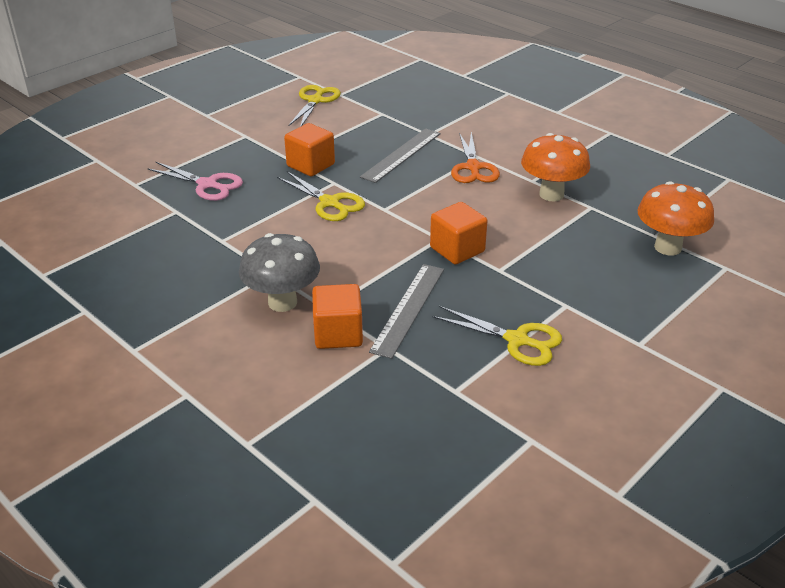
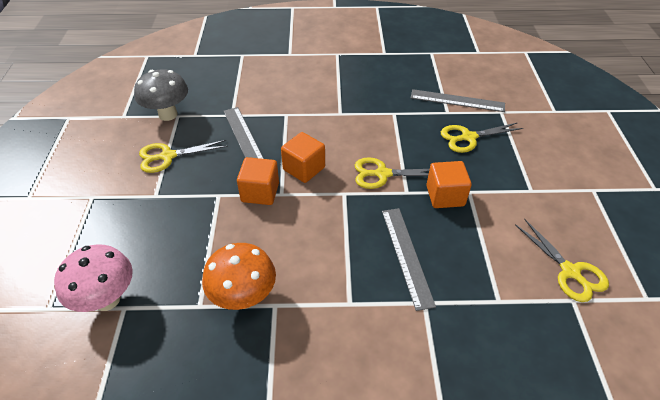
camera: 135 degrees right, 10 degrees up
pink scissors [147,162,243,201] -> yellow scissors [441,122,523,153]
grey mushroom [239,233,320,312] -> grey mushroom moved to [134,69,188,121]
orange cube [312,284,363,349] -> orange cube moved to [281,132,325,183]
orange scissors [451,132,500,183] -> none
orange mushroom [637,181,714,255] -> pink mushroom [54,245,133,312]
none -> grey ruler [411,89,505,112]

